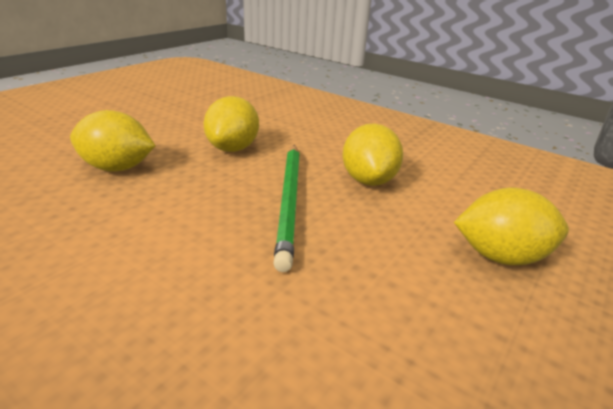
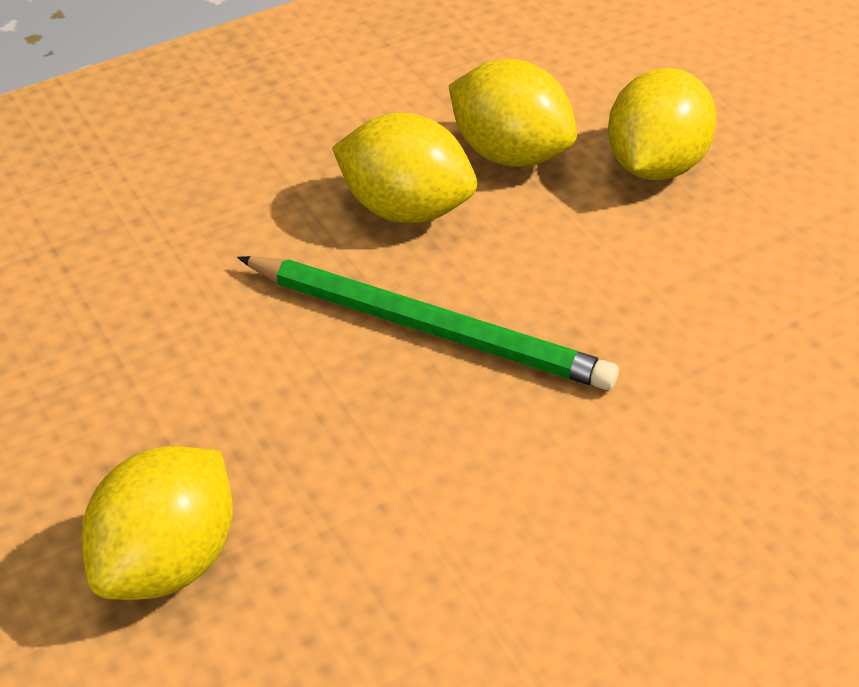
camera: 65 degrees left, 15 degrees up
yellow lemon [204,96,259,152] -> yellow lemon moved to [449,59,577,167]

